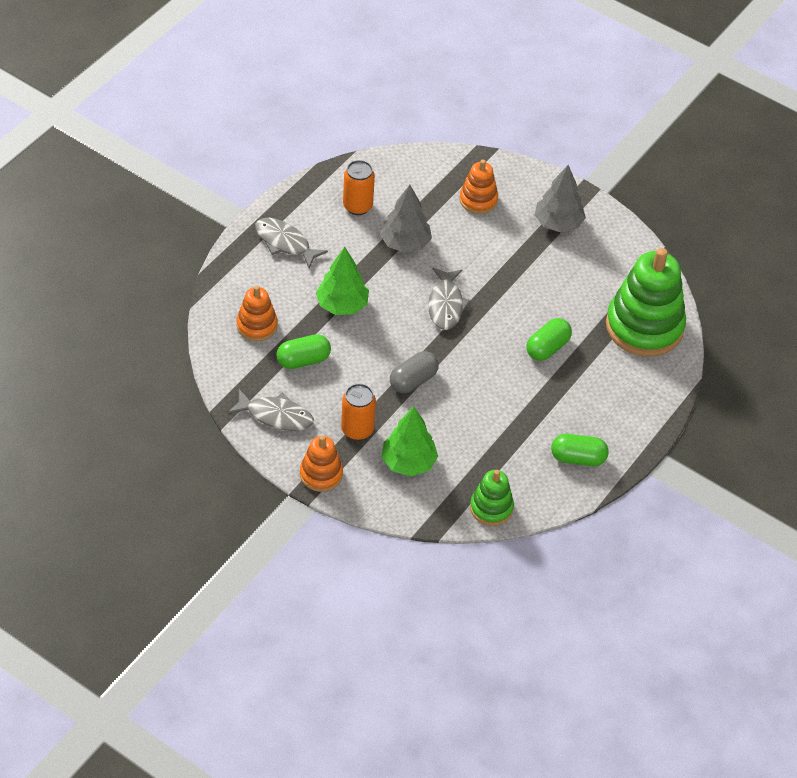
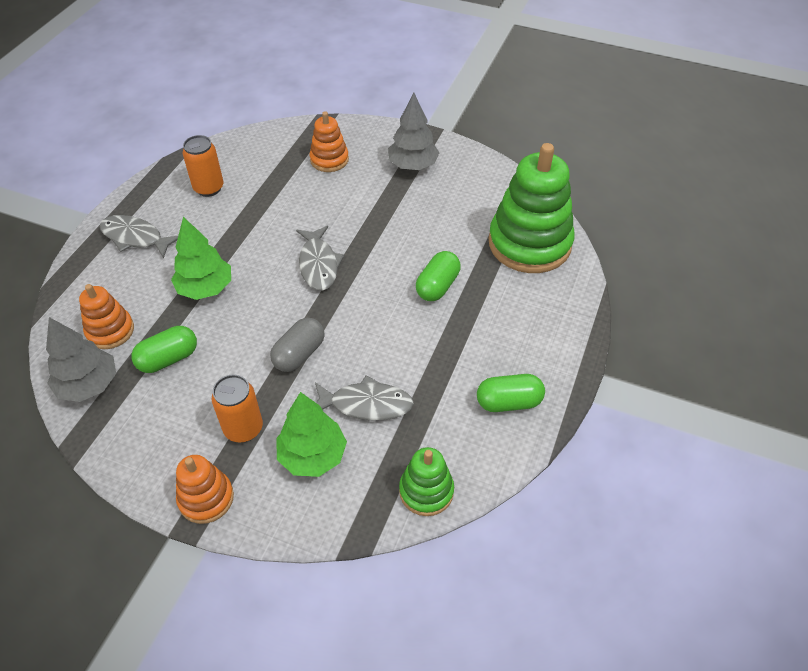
camera: 10 degrees left, 0 degrees up
grey fish [227,389,314,431] -> grey fish moved to [315,375,414,420]
grey tree [380,185,432,253] -> grey tree moved to [46,317,116,402]

